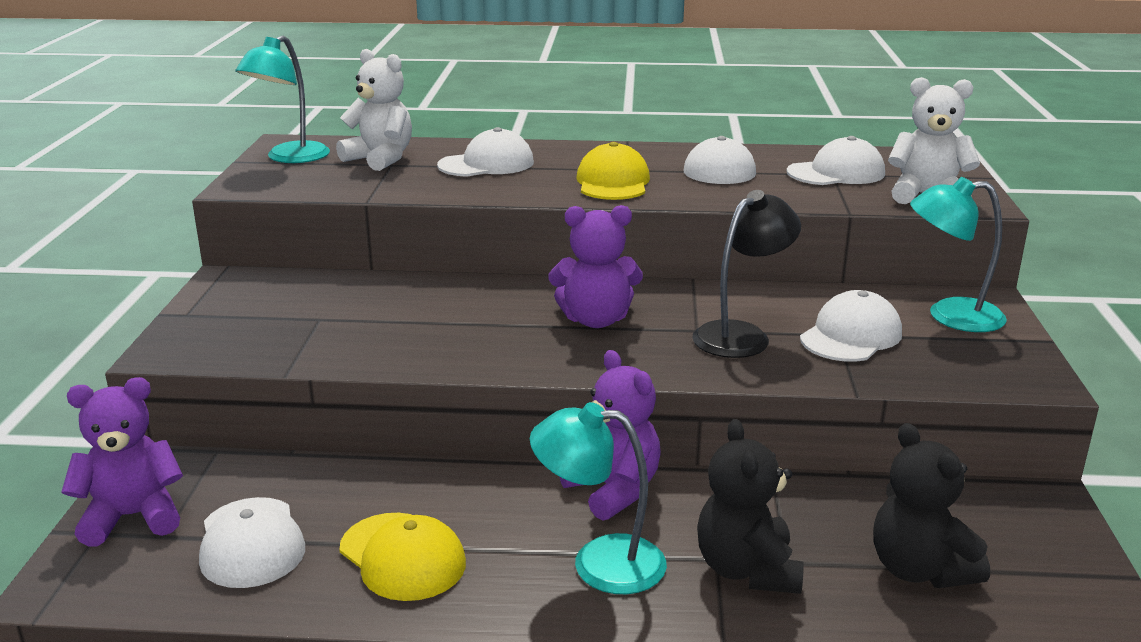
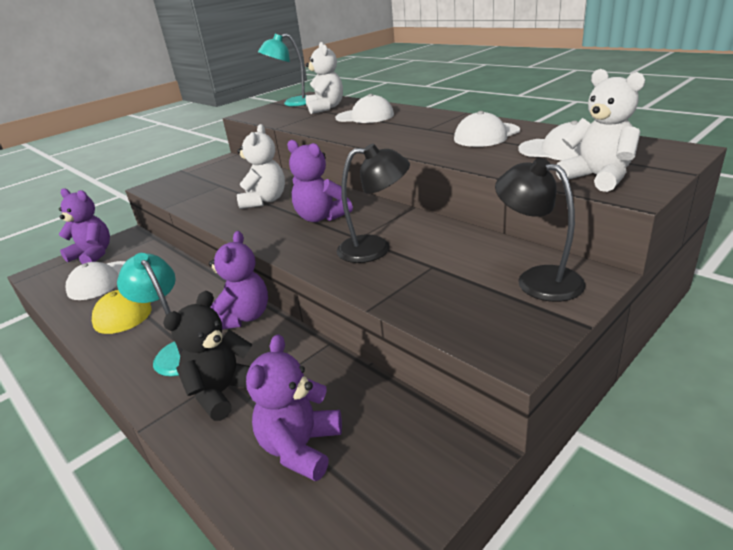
camera: 45 degrees right, 5 degrees up
yellow cap [576,142,650,200] -> none
white cap [800,290,902,362] -> none
black teddy bear [873,423,990,588] -> purple teddy bear [246,334,342,481]
turquoise lamp [910,177,1007,332] -> black lamp [495,158,586,302]
none -> white teddy bear [237,124,285,209]

